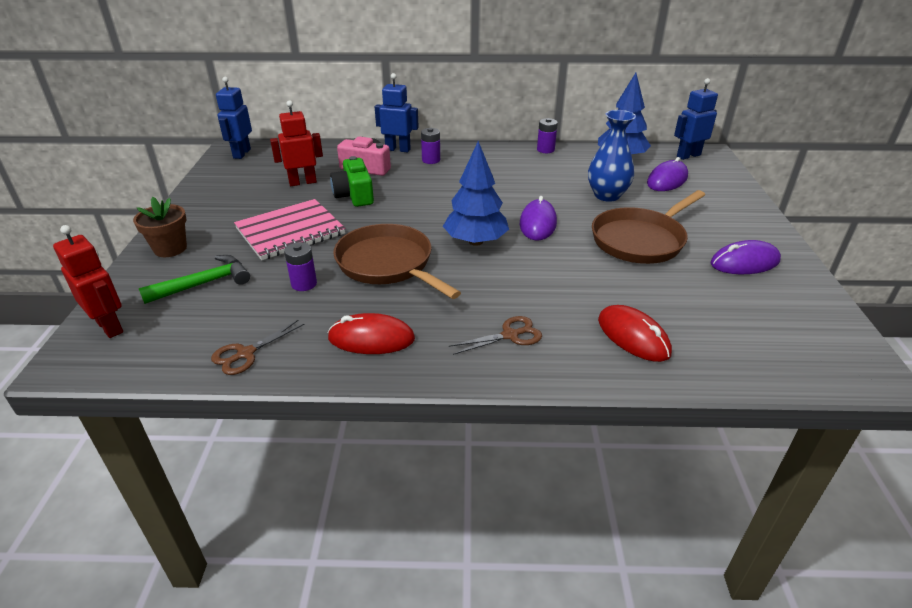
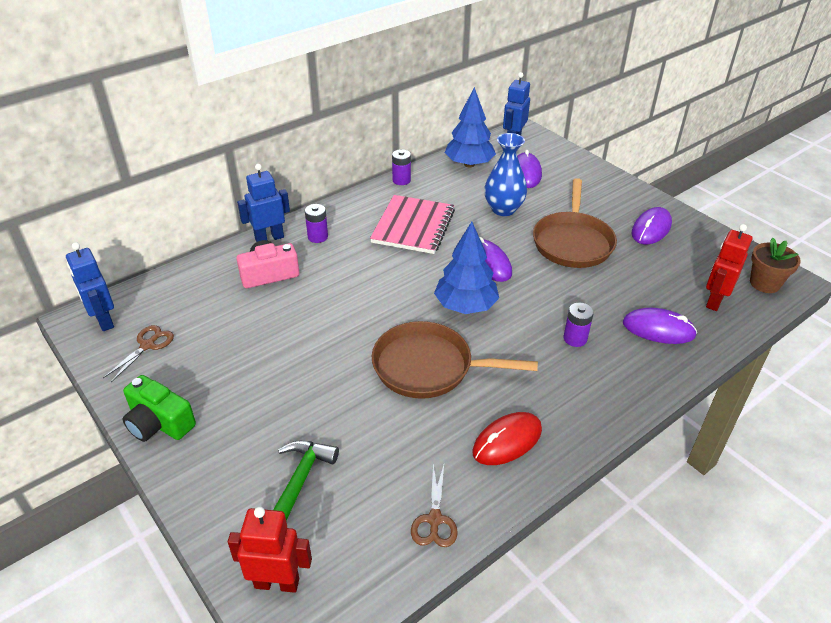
camera: 40 degrees left, 5 degrees up
brown flower pot [133,197,187,257] -> brown flower pot moved to [750,238,801,293]
pink notebook [234,199,345,260] -> pink notebook moved to [370,195,455,254]
red robot [270,100,323,186] -> red robot moved to [706,224,752,311]
purple battery [284,242,317,291] -> purple battery moved to [564,302,594,347]
green camera [330,156,374,207] -> green camera moved to [122,375,196,442]
brown scissors [449,316,542,355] -> brown scissors moved to [103,325,174,382]
red mouse [598,305,672,362] -> purple mouse [623,308,697,344]

